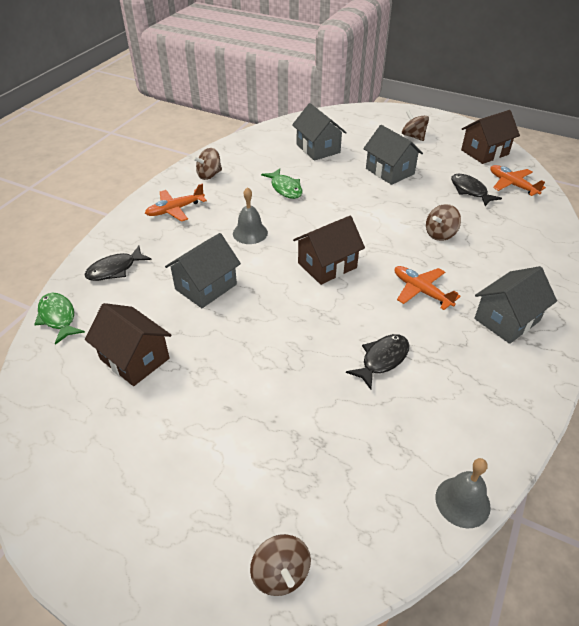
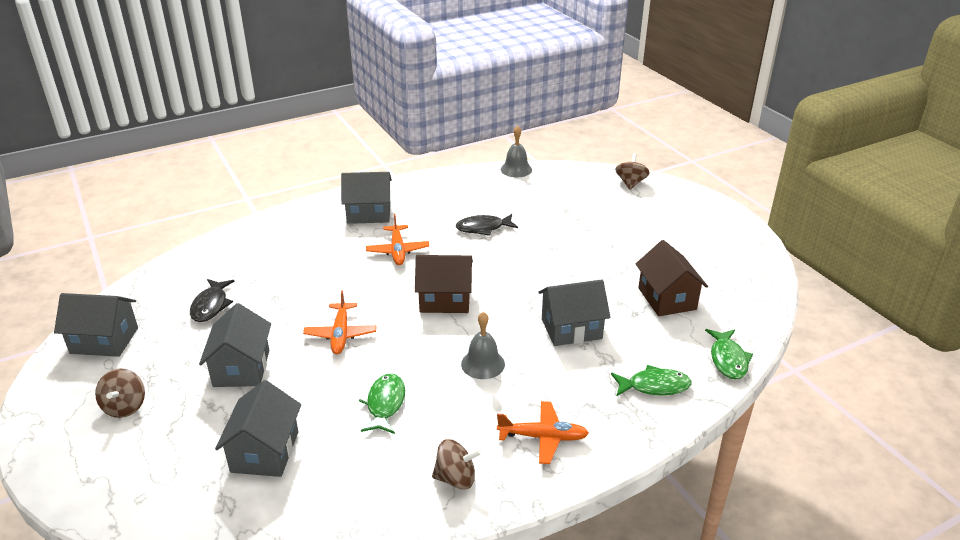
camera: 145 degrees left, 10 degrees down
black fish [84,246,152,281] -> green fish [611,365,691,397]
brown spinning top [426,204,461,241] -> none
brown house [461,110,520,164] -> grey house [54,293,138,357]
orange plane [491,165,546,196] -> orange plane moved to [303,290,377,354]

